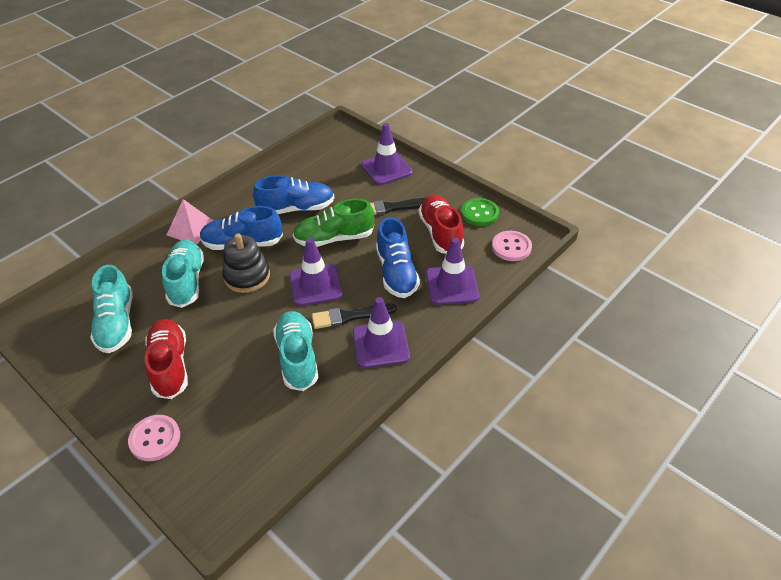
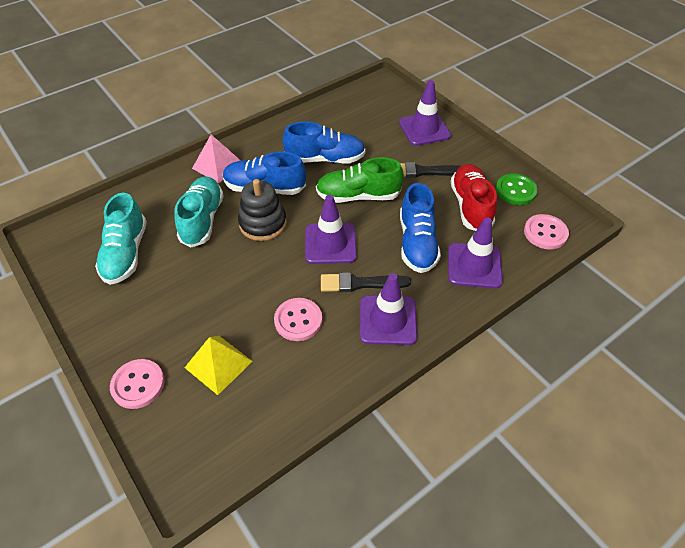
camera: 10 degrees right, 5 degrees up
red shoe [145,319,188,399] -> none
turquoise shoe [273,311,319,391] -> pink button [274,298,322,341]
none -> yellow pyramid [185,336,253,395]

